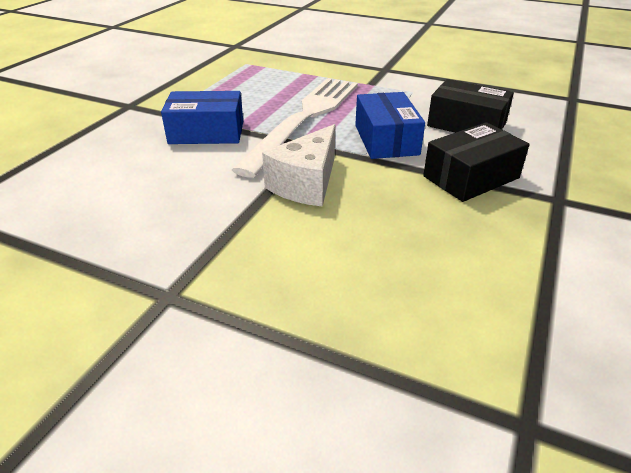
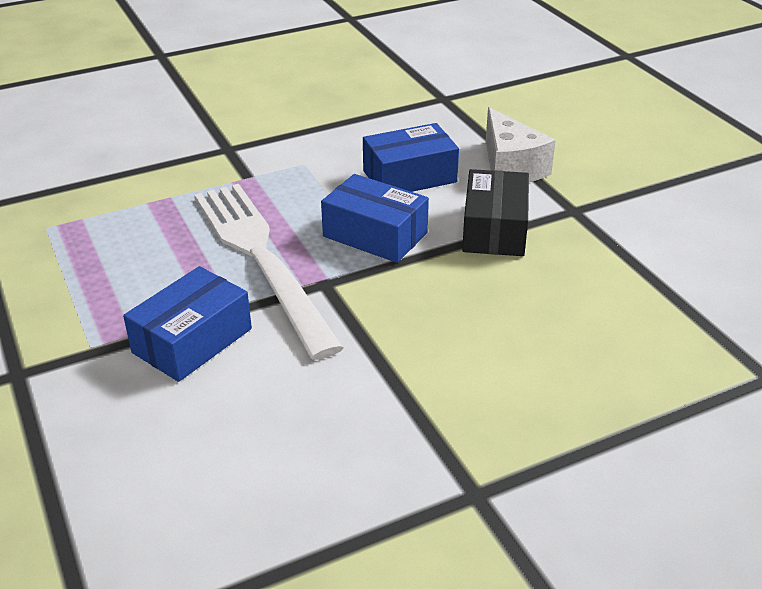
camera: 50 degrees left, 0 degrees up
white cheese [262,124,335,206] -> white cheese moved to [486,107,556,182]
black box [427,79,514,133] -> blue box [363,123,459,192]

